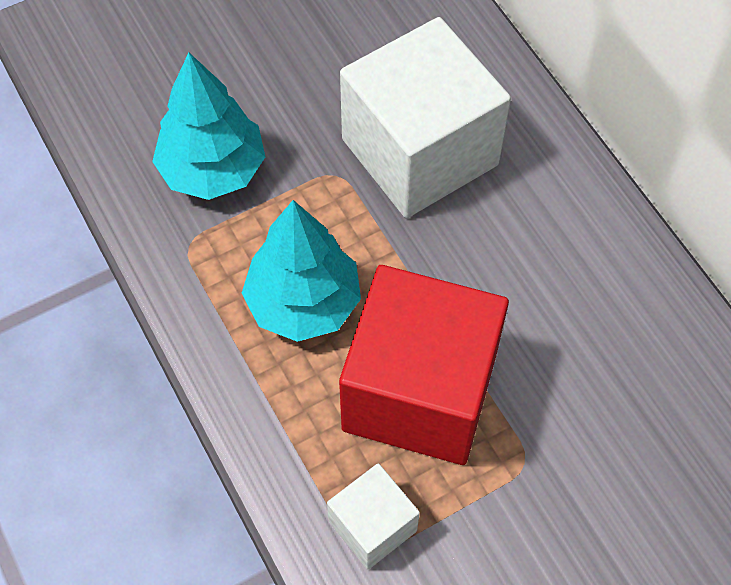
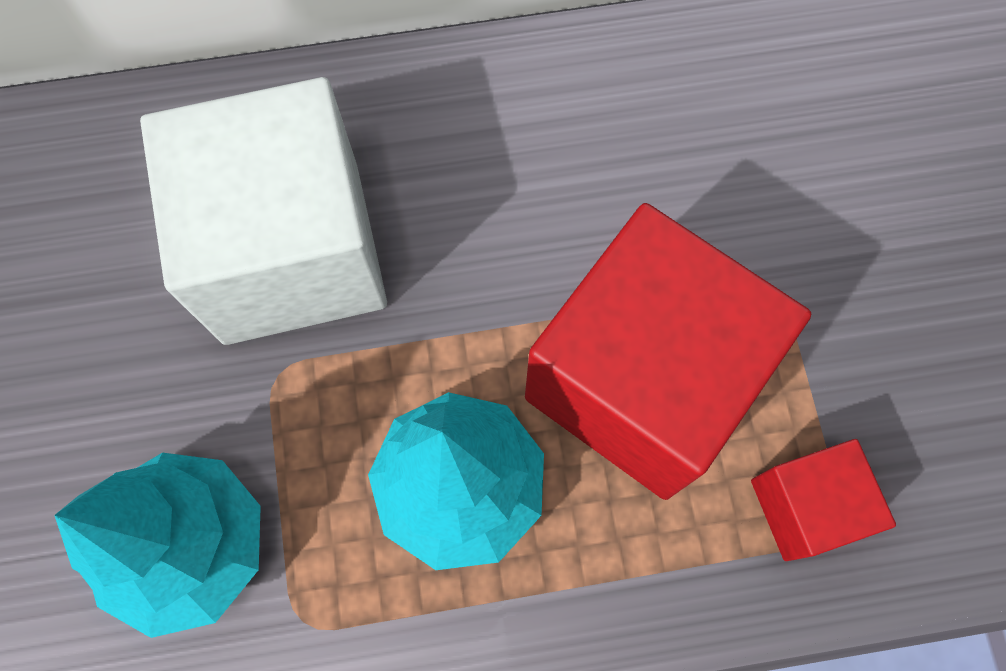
camera: 70 degrees left, 10 degrees up
white cube [327,463,420,569] -> red cube [751,439,896,561]

